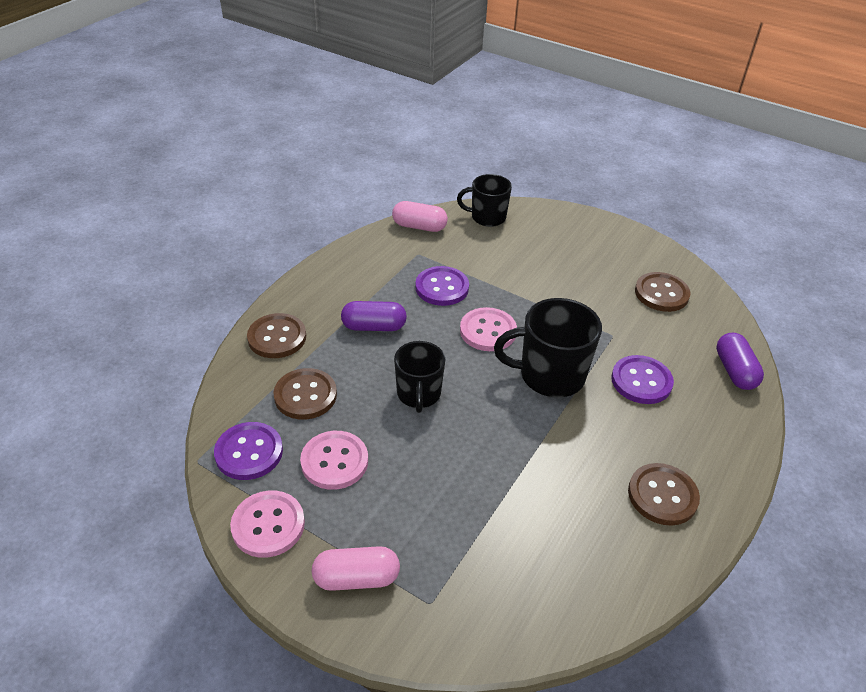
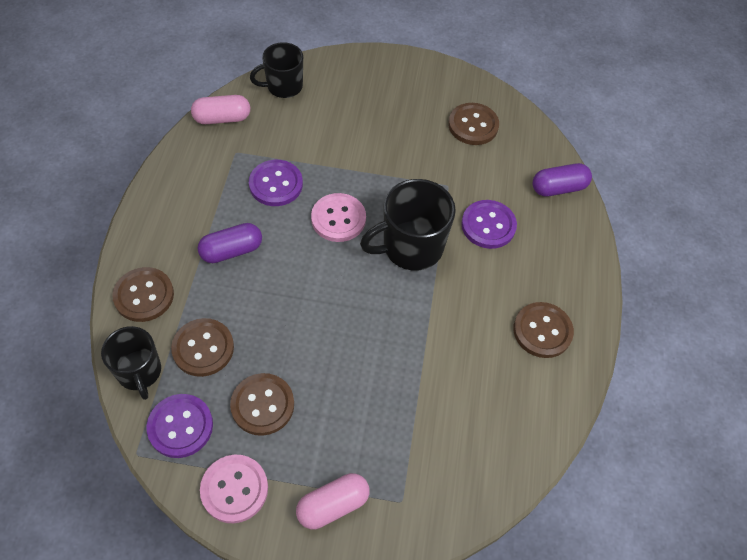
camera: 25 degrees left, 15 degrees up
pink button [300,431,368,490] -> brown button [230,373,294,436]
black mug [394,341,446,413] -> black mug moved to [101,326,161,400]
purple capsule [716,333,764,390] -> purple capsule turned 75 degrees counterclockwise [533,163,592,197]

